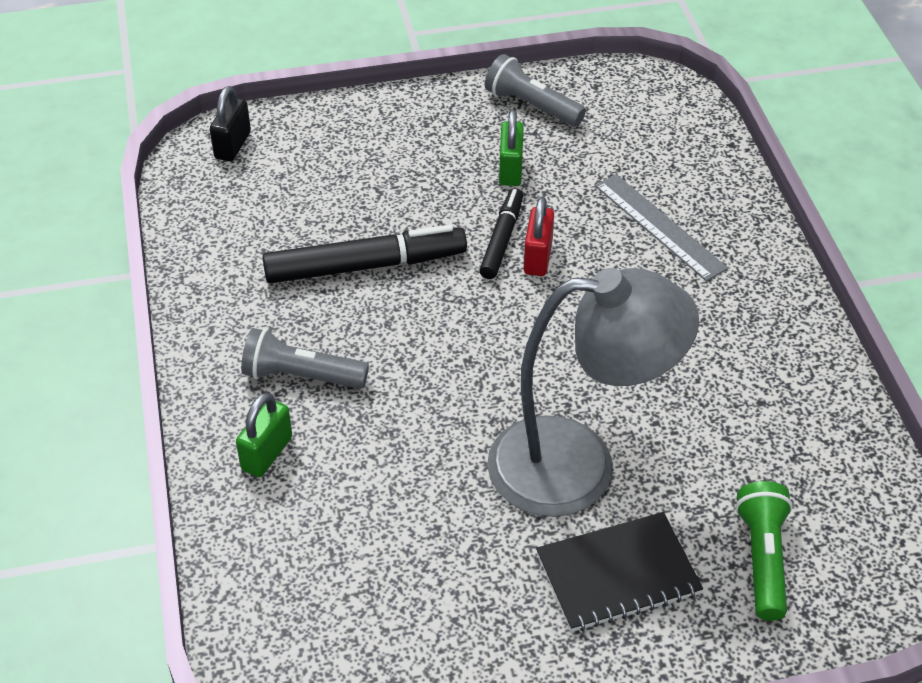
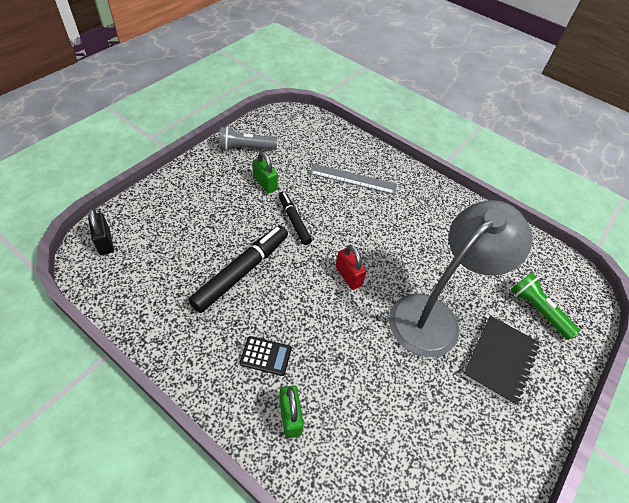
camera: 45 degrees left, 5 degrees up
grey flashlight [241,328,369,389] -> black calculator [239,336,292,376]
red padlock [524,197,554,276] -> red padlock moved to [335,245,367,290]

